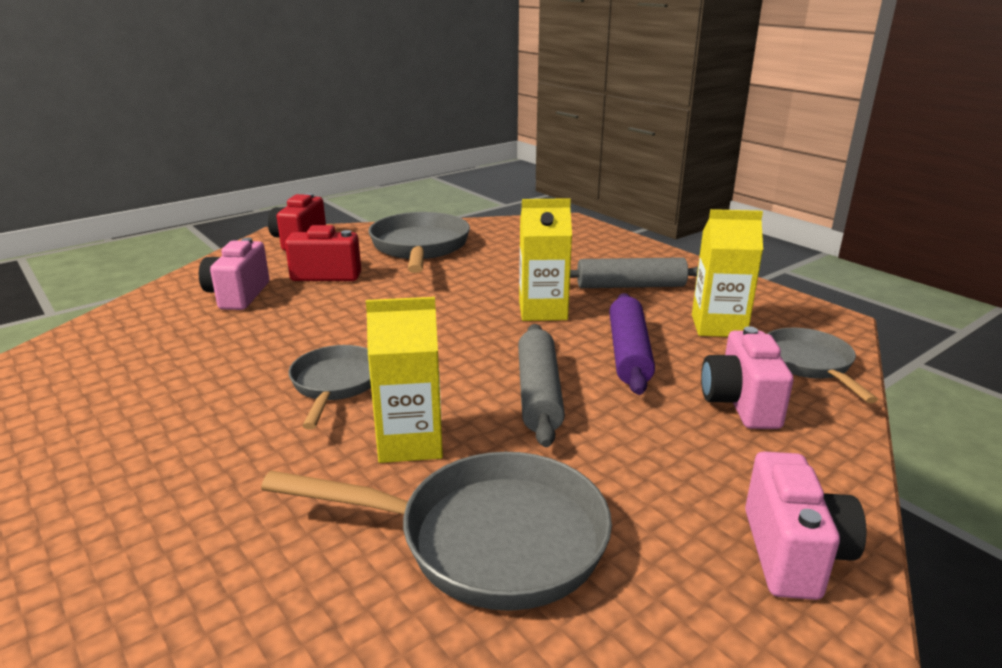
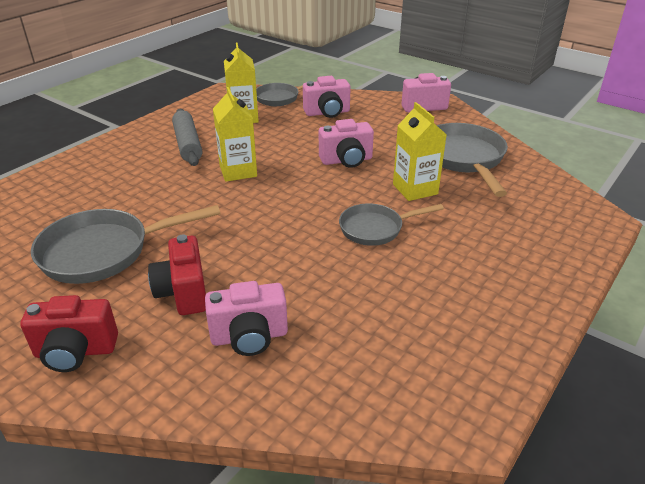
camera: 105 degrees left, 10 degrees up
grey rolling pin [518,324,565,447] -> pink camera [319,119,374,168]
purple rolling pin [609,293,655,395] -> none

